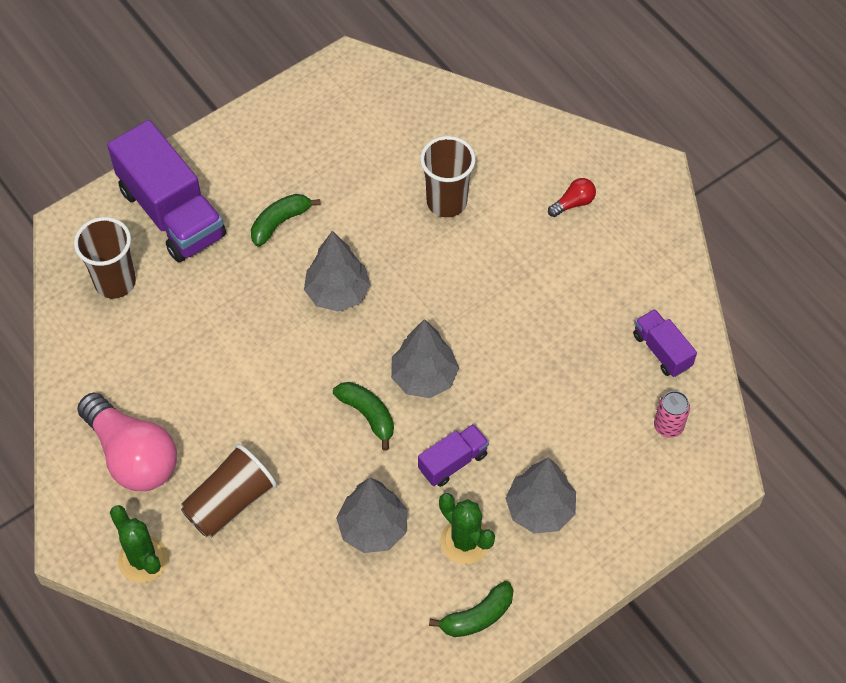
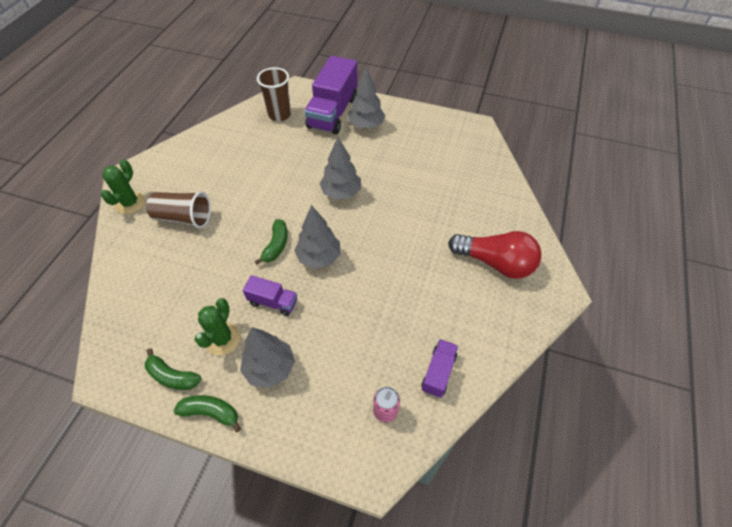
camera: 55 degrees right, 5 degrees down
pink light bulb [77,392,177,491] -> none
green banana [251,194,320,246] -> green banana moved to [174,395,241,432]
grey tree [336,478,408,553] -> grey tree moved to [348,67,385,129]
brown cup [420,136,476,217] -> none
red light bulb [548,178,596,217] -> red light bulb [448,231,542,279], size x2.30

